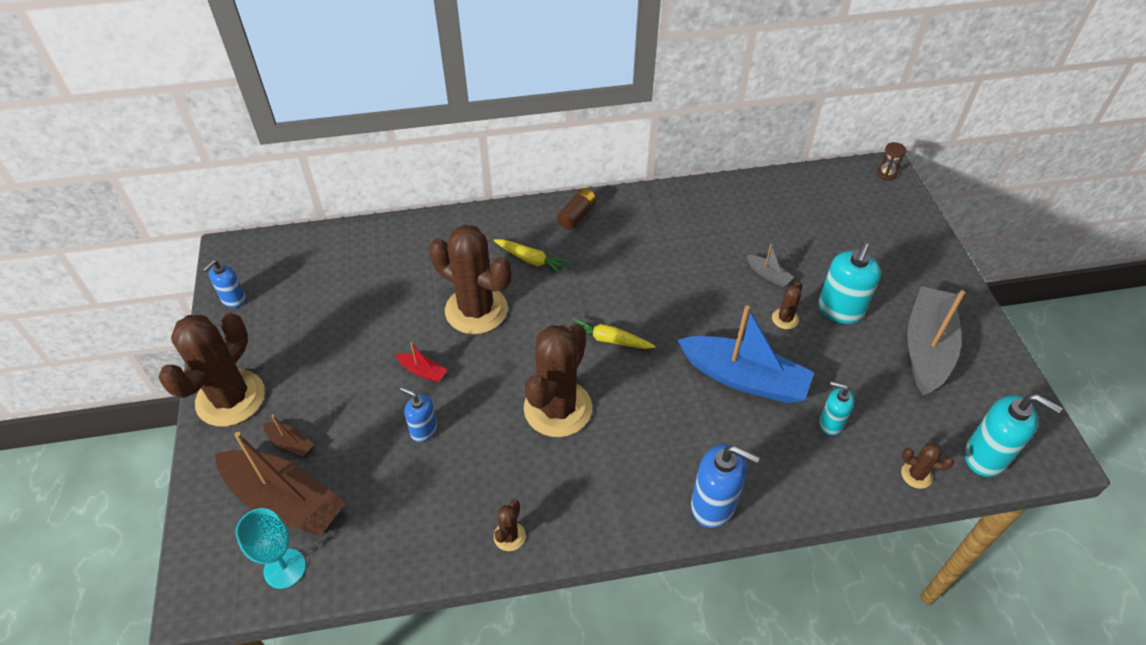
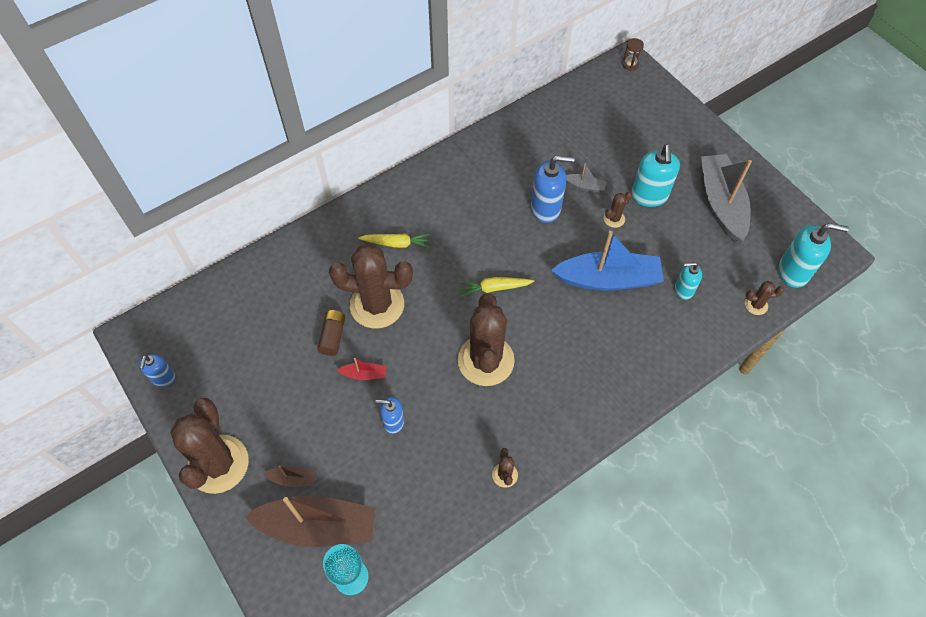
camera: 25 degrees left, 10 degrees up
brown battery [557,188,596,230] -> brown battery moved to [317,310,345,356]
blue soap dispenser [691,444,760,528] -> blue soap dispenser moved to [531,155,575,223]
brown cactus [772,281,802,329] -> brown cactus turned 45 degrees clockwise [603,191,632,228]

